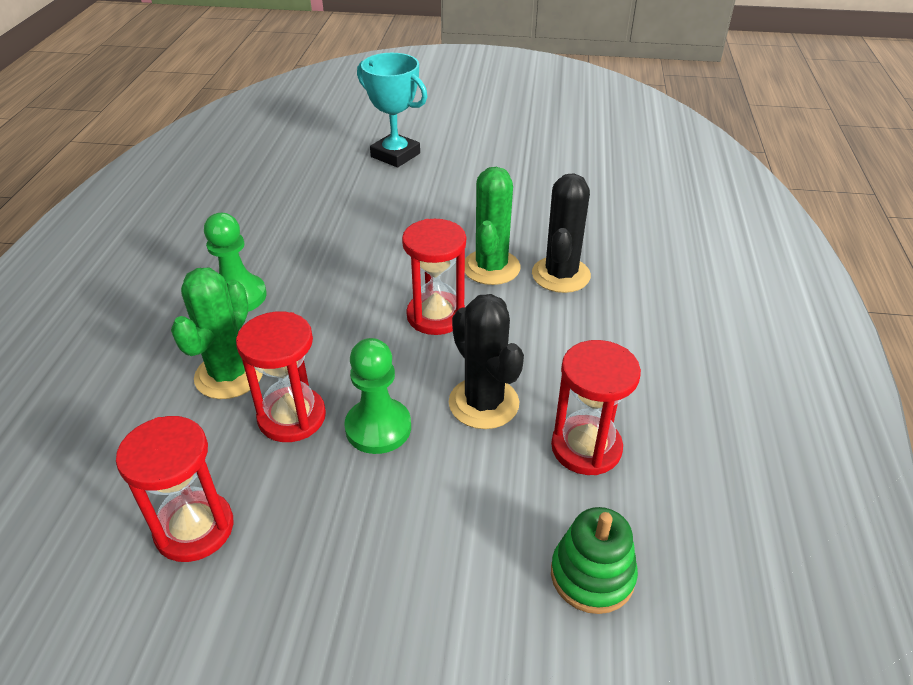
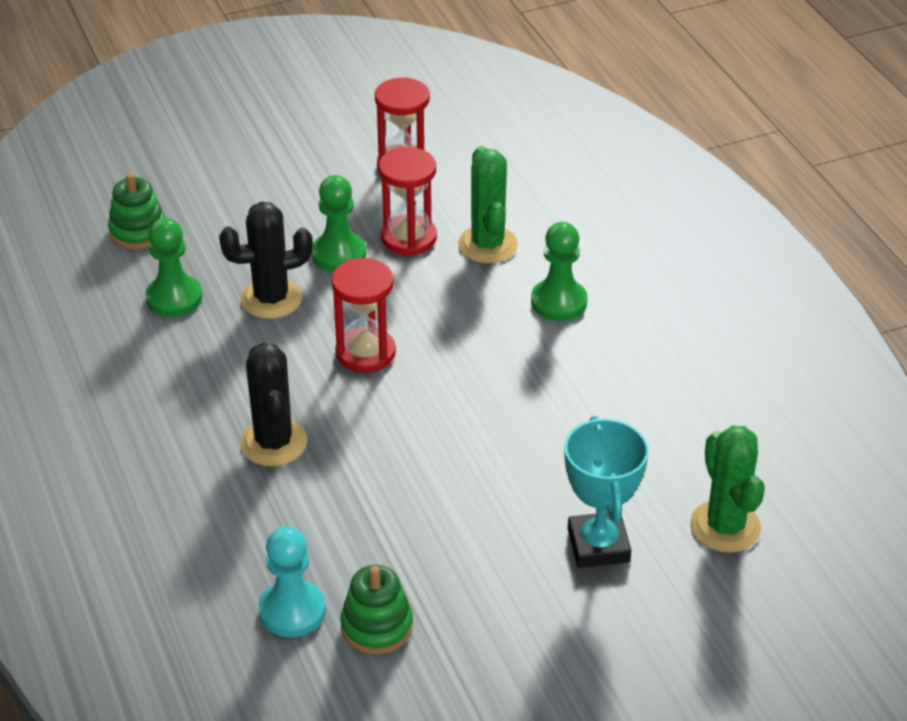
camera: 150 degrees right, 0 degrees up
turquoise trophy [357,53,427,167] -> turquoise trophy turned 75 degrees clockwise [564,416,649,568]
black cactus [449,294,524,429] -> black cactus turned 45 degrees counterclockwise [219,202,313,319]
green cactus [465,167,521,285] -> green cactus moved to [690,425,765,553]
red hourglass [551,340,641,475] -> green pawn [145,218,203,317]
none -> turquoise pawn [258,526,326,637]
none -> green stacking toy [340,565,413,654]

